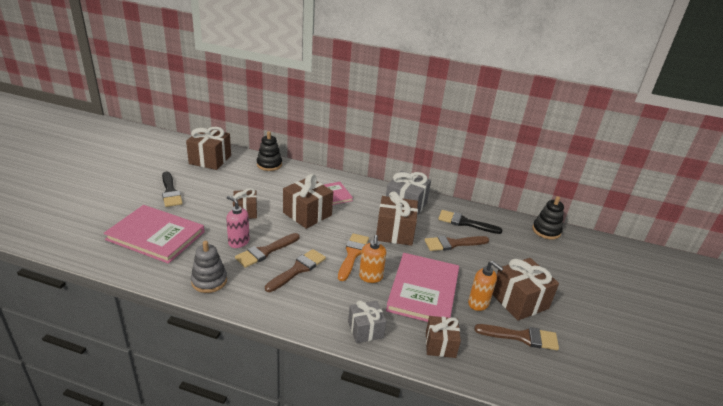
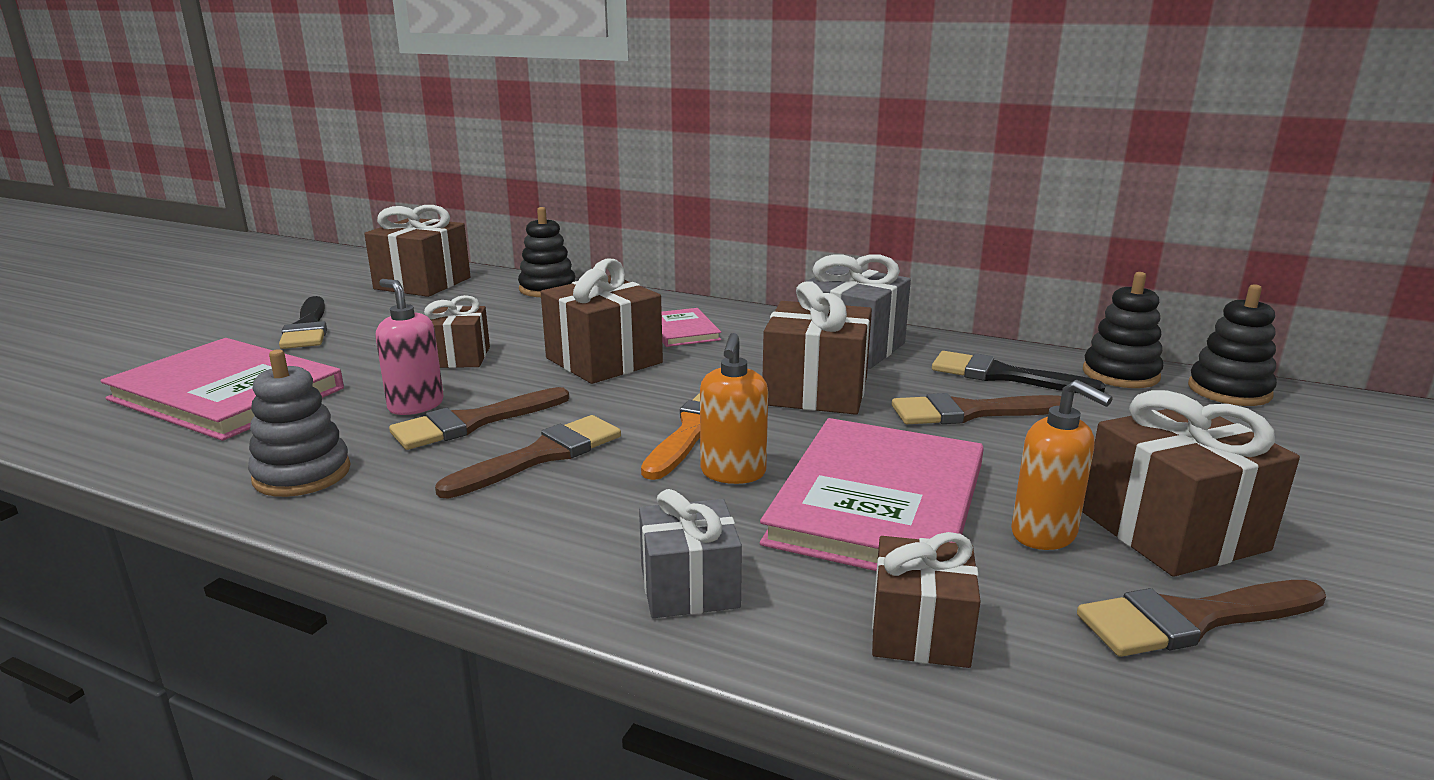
camera: 10 degrees right, 10 degrees down
brown brush [474,324,559,350] -> brown brush turned 150 degrees clockwise [1077,580,1326,657]
none -> black stacking toy [1083,272,1163,388]

